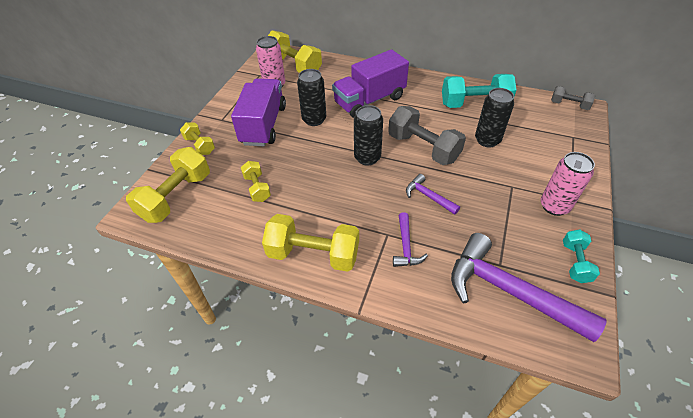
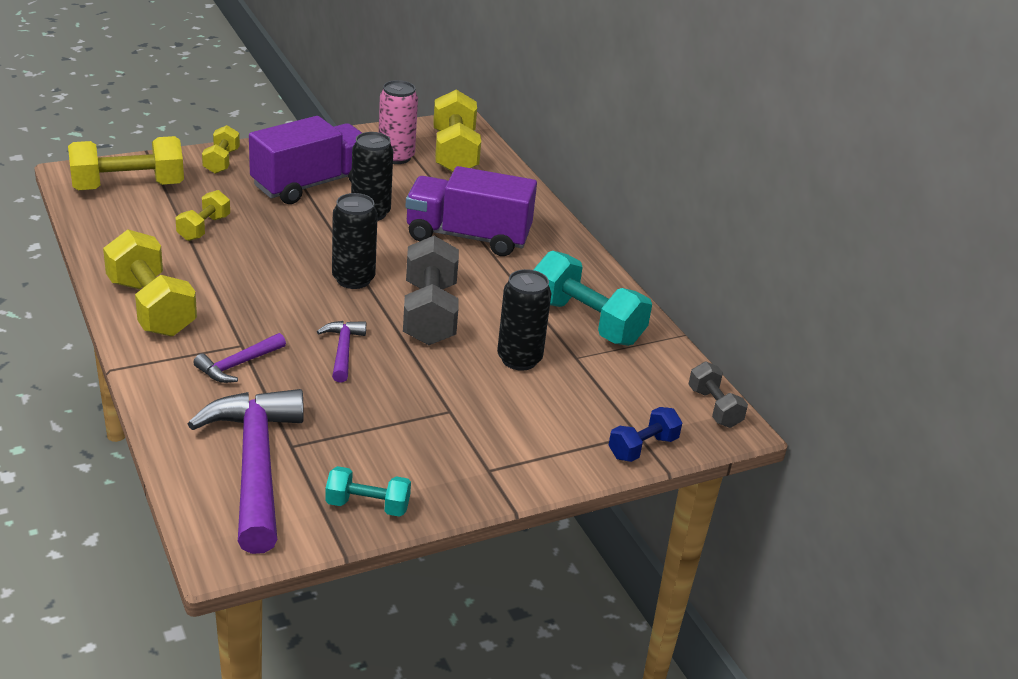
camera: 40 degrees right, 15 degrees down
pink can [541,152,595,216] -> none
turquoise dumbbell [563,230,600,283] -> turquoise dumbbell turned 45 degrees clockwise [325,466,411,517]
none -> blue dumbbell [609,407,683,462]

